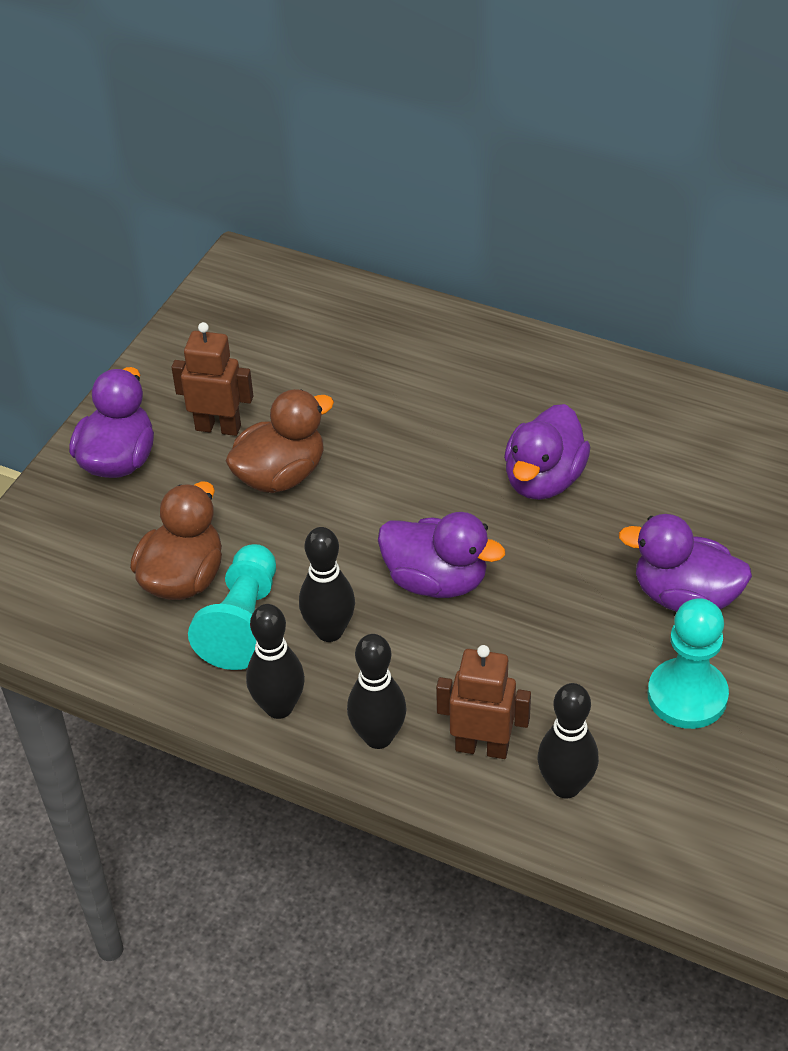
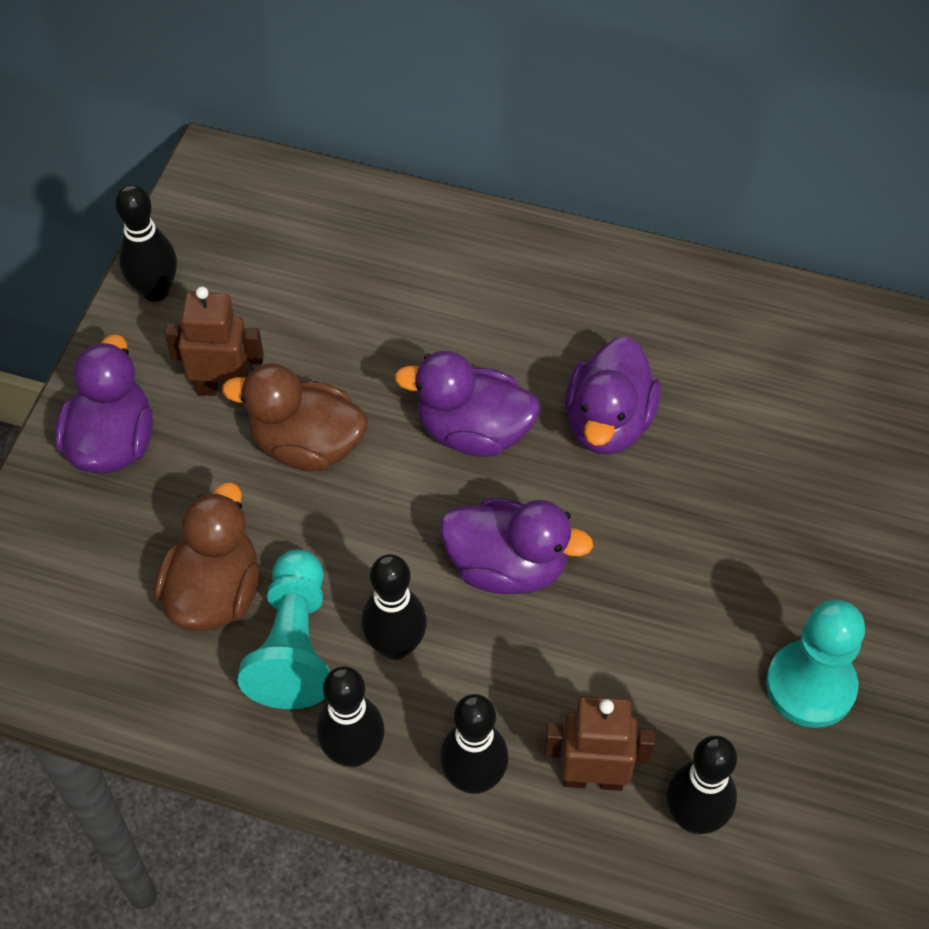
camera: 10 degrees left, 10 degrees up
brown duck [226,389,334,493] -> brown duck turned 120 degrees counterclockwise [222,363,368,471]
purple duck [619,514,752,612] -> purple duck moved to [395,351,540,457]
none -> black bowling pin [115,185,177,302]

